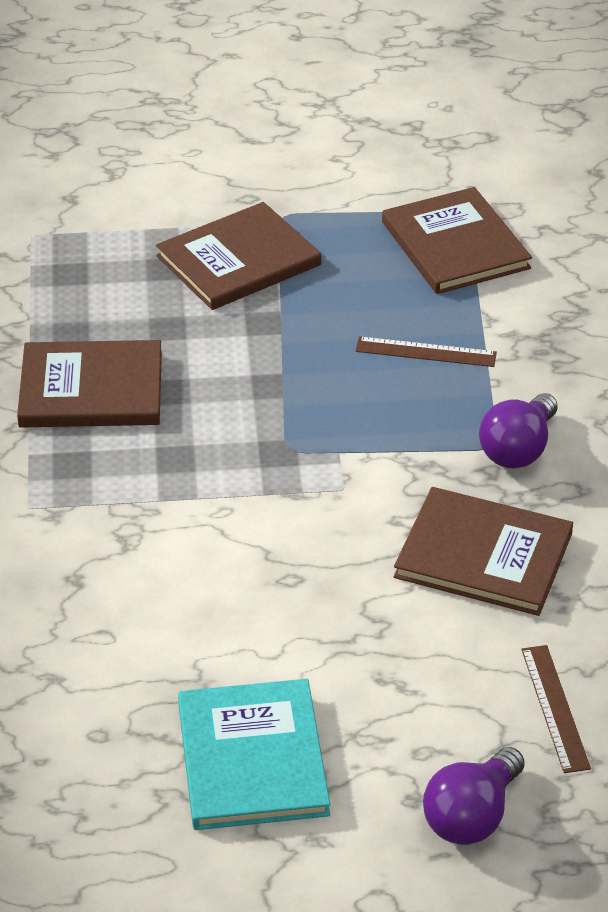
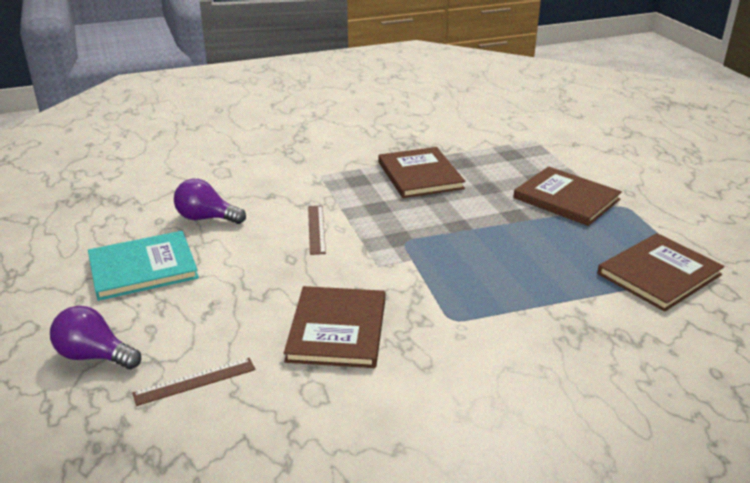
camera: 75 degrees right, 10 degrees down
brown ruler [356,336,497,367] -> brown ruler moved to [308,206,326,255]
purple light bulb [479,393,557,468] -> purple light bulb moved to [174,179,246,224]

